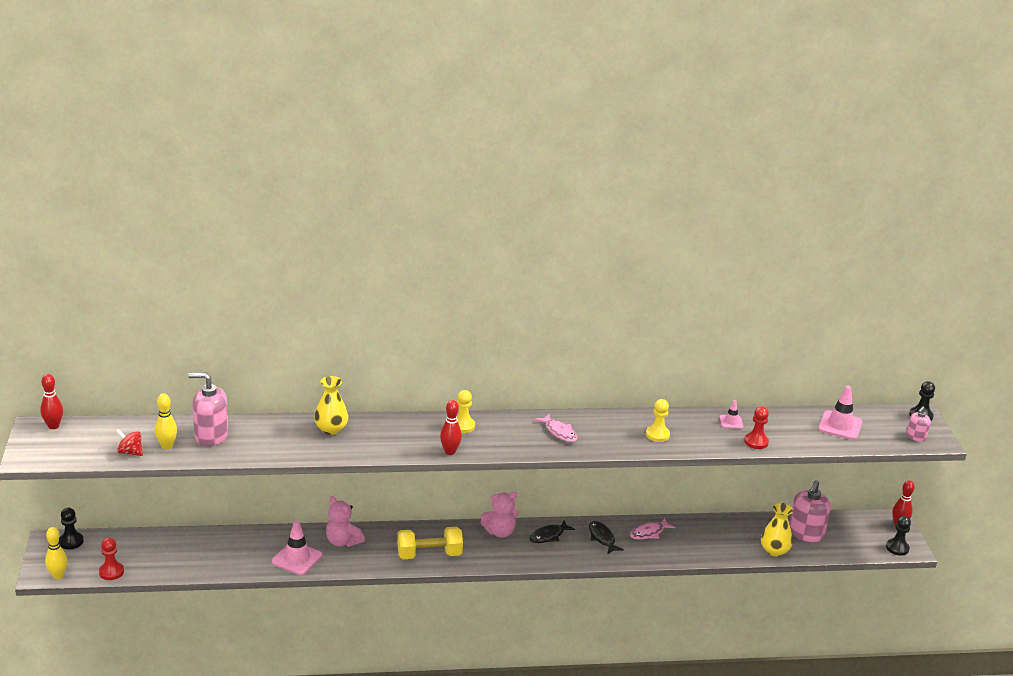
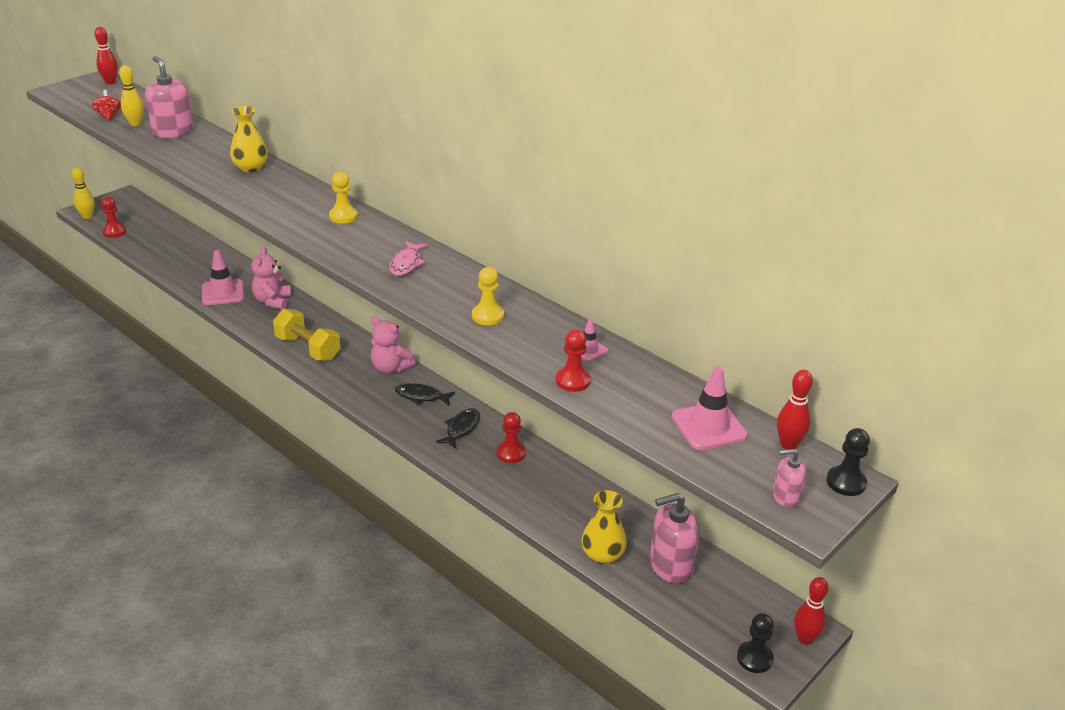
camera: 50 degrees right, 5 degrees up
black pawn [59,508,84,549] -> none
red bowling pin [440,400,462,455] -> red bowling pin moved to [777,370,813,450]
pink fish [630,518,675,540] -> red pawn [496,412,526,463]

